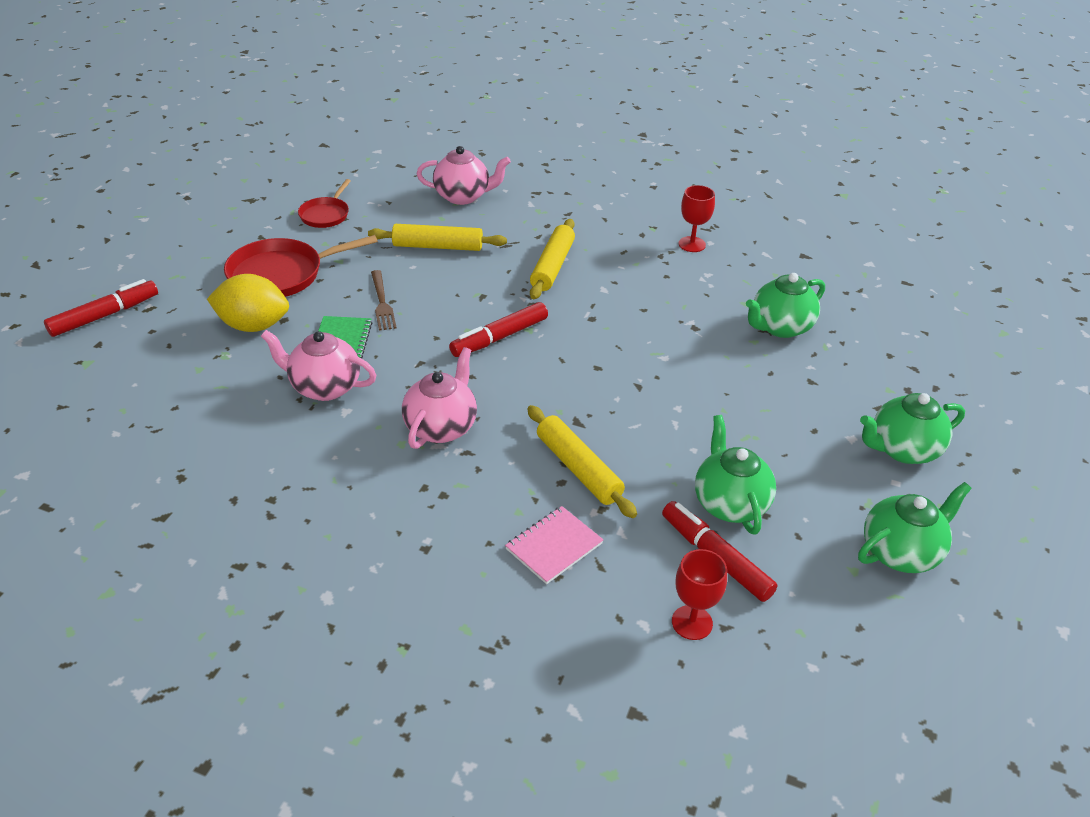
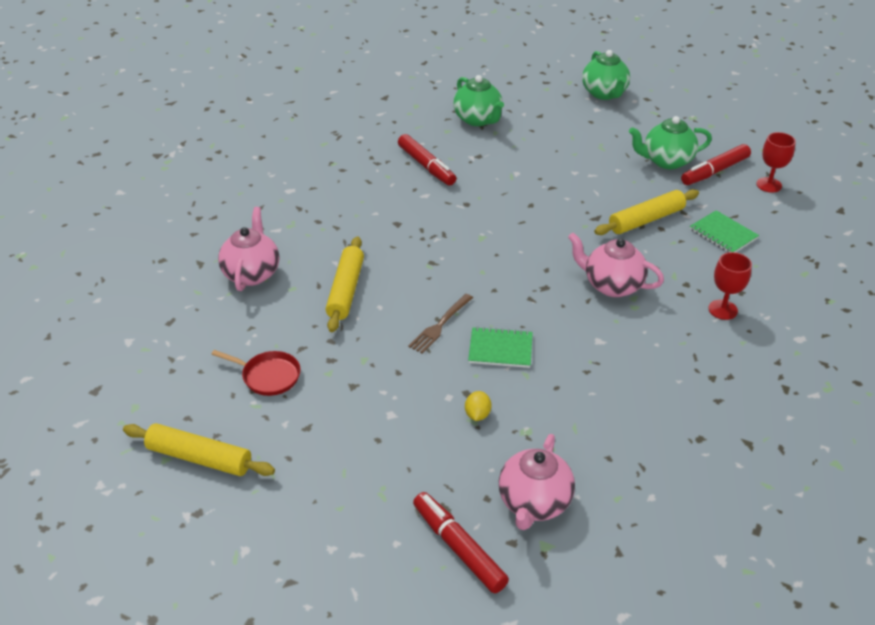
camera: 85 degrees left, 0 degrees up
yellow lemon [207,274,289,332] -> yellow lemon [465,391,492,421], size x0.45
red pan [224,235,378,297] -> none
pink teapot [261,330,376,401] -> pink teapot moved to [499,434,575,530]
brown fork [371,270,397,331] -> brown fork turned 135 degrees clockwise [408,294,473,354]
red marker [449,302,548,357] -> red marker moved to [398,134,456,186]
pink notebook [505,506,604,584] -> green notebook [690,210,759,253]
yellow rolling pin [530,219,575,299] -> yellow rolling pin moved to [123,423,275,476]
red goblet [679,185,715,252] -> red goblet moved to [708,252,752,320]
green teapot [858,482,972,573] -> none

